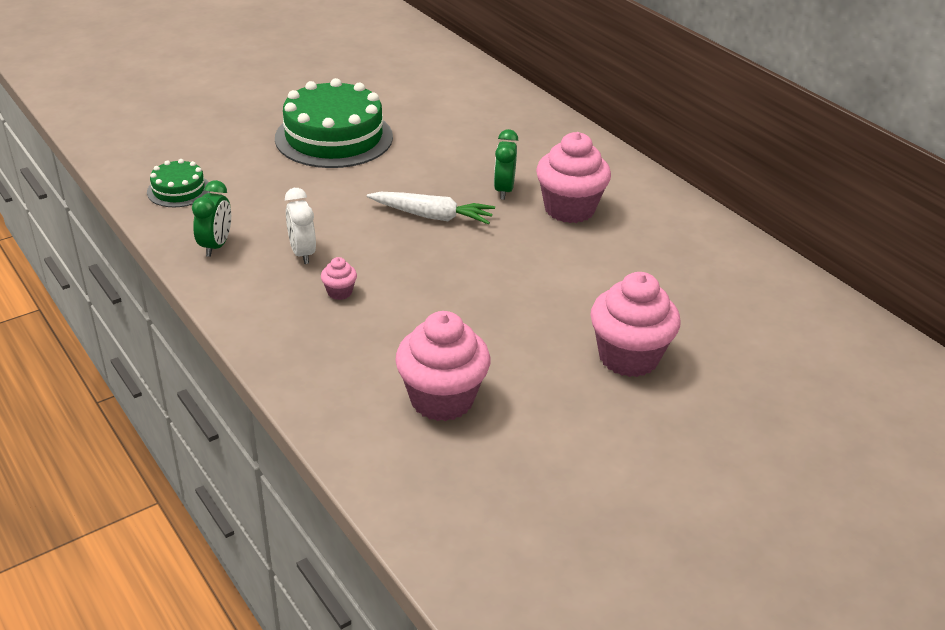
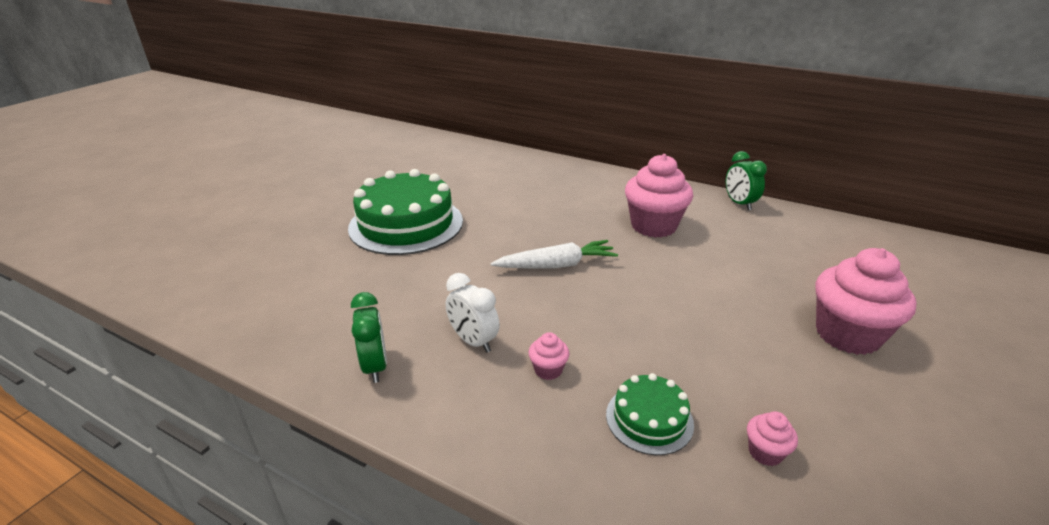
camera: 25 degrees left, 5 degrees down
green cake [147,159,210,207] -> green cake moved to [606,373,694,455]
pink cupcake [395,311,490,421] -> pink cupcake [747,411,798,466], size x0.44
green clock [494,129,518,200] -> green clock moved to [726,151,767,210]

